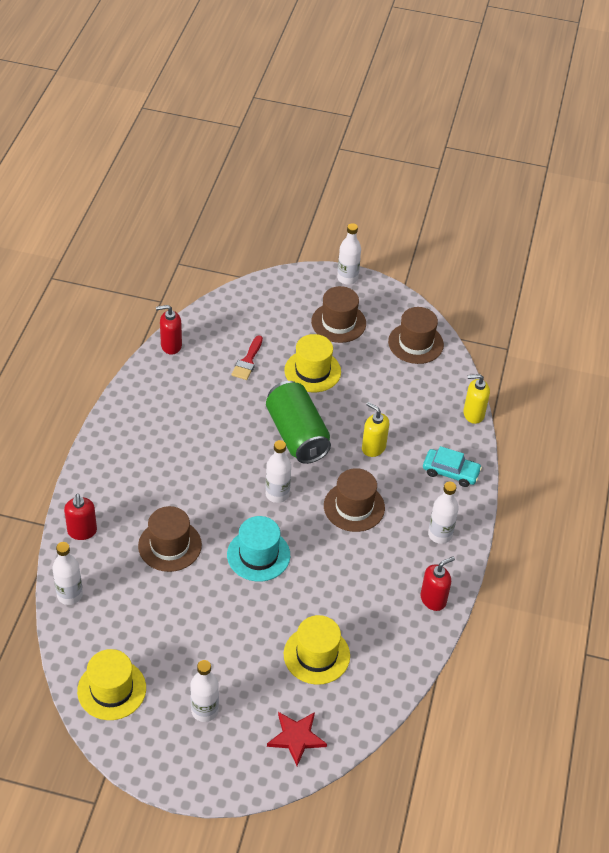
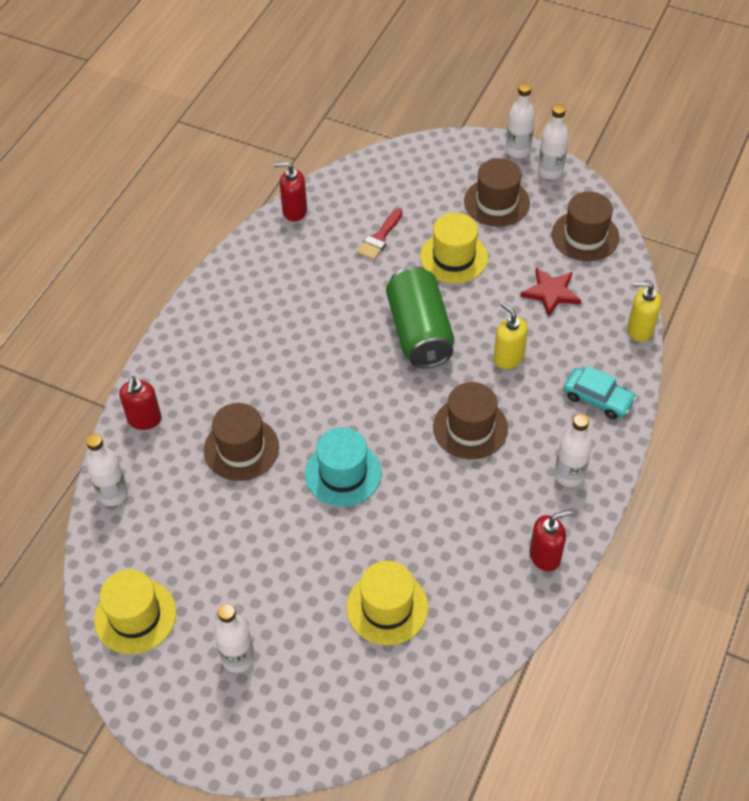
camera: 15 degrees right, 5 degrees up
white bottle [265,440,291,503] -> white bottle moved to [538,104,569,179]
red star [267,712,327,766] -> red star moved to [521,268,581,317]

